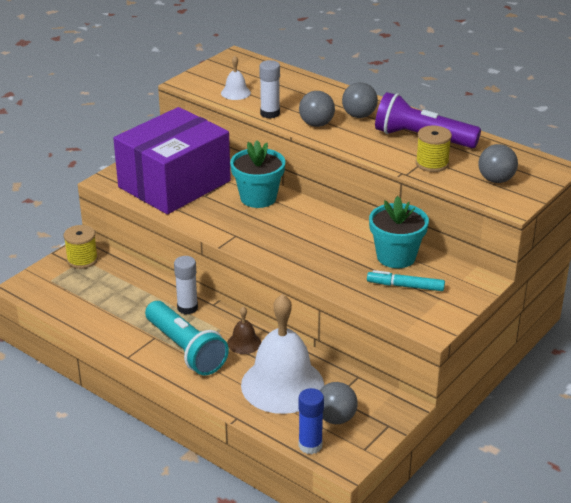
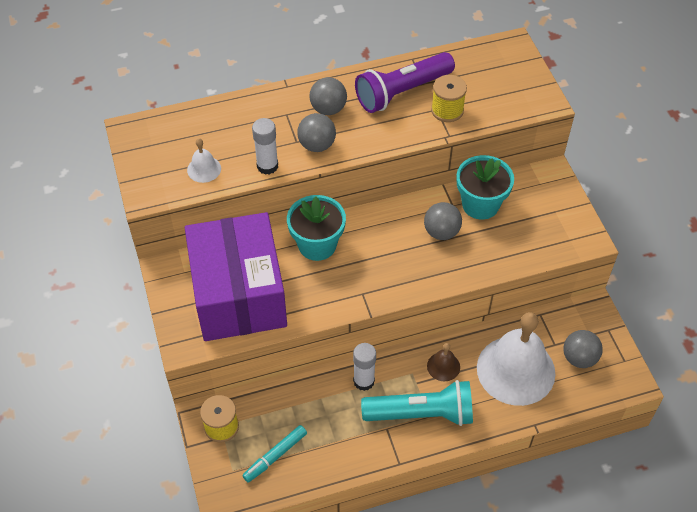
camera: 55 degrees left, 20 degrees up
blue glue stick [298,388,324,454] -> none
turquoise marker [367,270,445,291] -> turquoise marker moved to [242,425,307,483]
grey ball [478,144,518,183] -> grey ball moved to [424,202,462,240]

